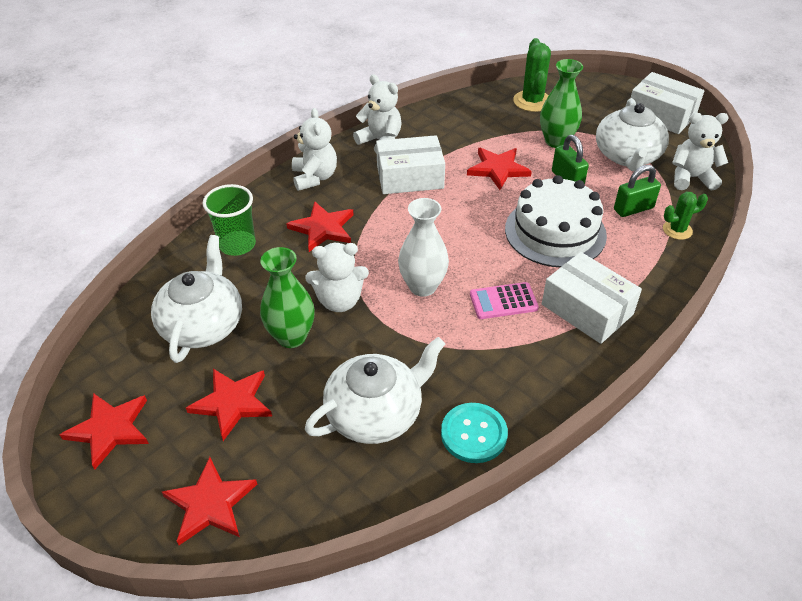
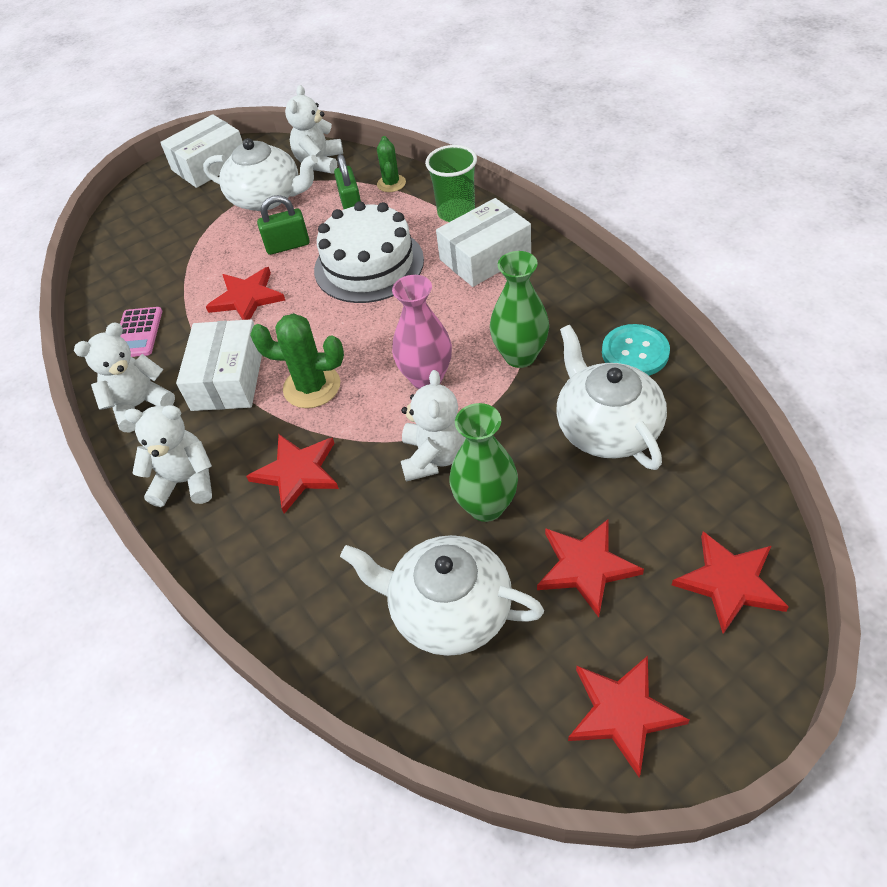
camera: 75 degrees left, 5 degrees up
green cup [203,184,256,256] -> green cup moved to [425,145,477,222]
white vase [398,198,449,297] -> pink vase [392,275,452,389]
pink calculator [470,282,539,319] -> pink calculator moved to [120,307,162,357]
green cactus [513,38,551,112] -> green cactus moved to [250,313,344,408]
green vase [540,59,583,148] -> green vase moved to [490,251,549,368]

